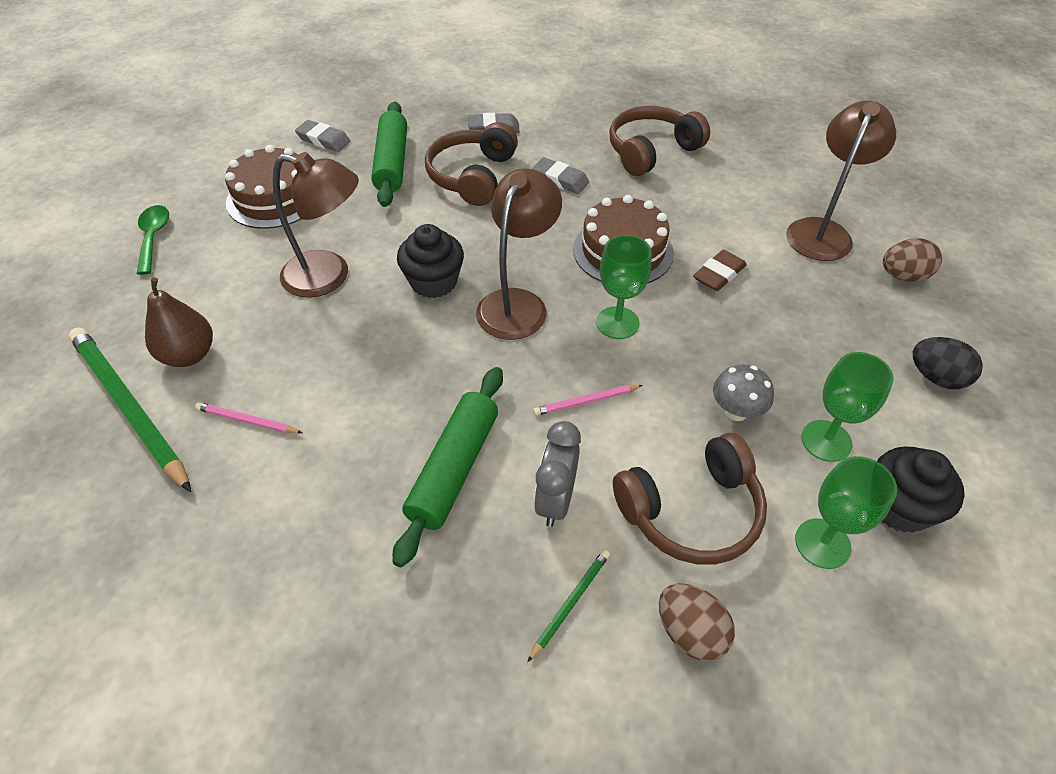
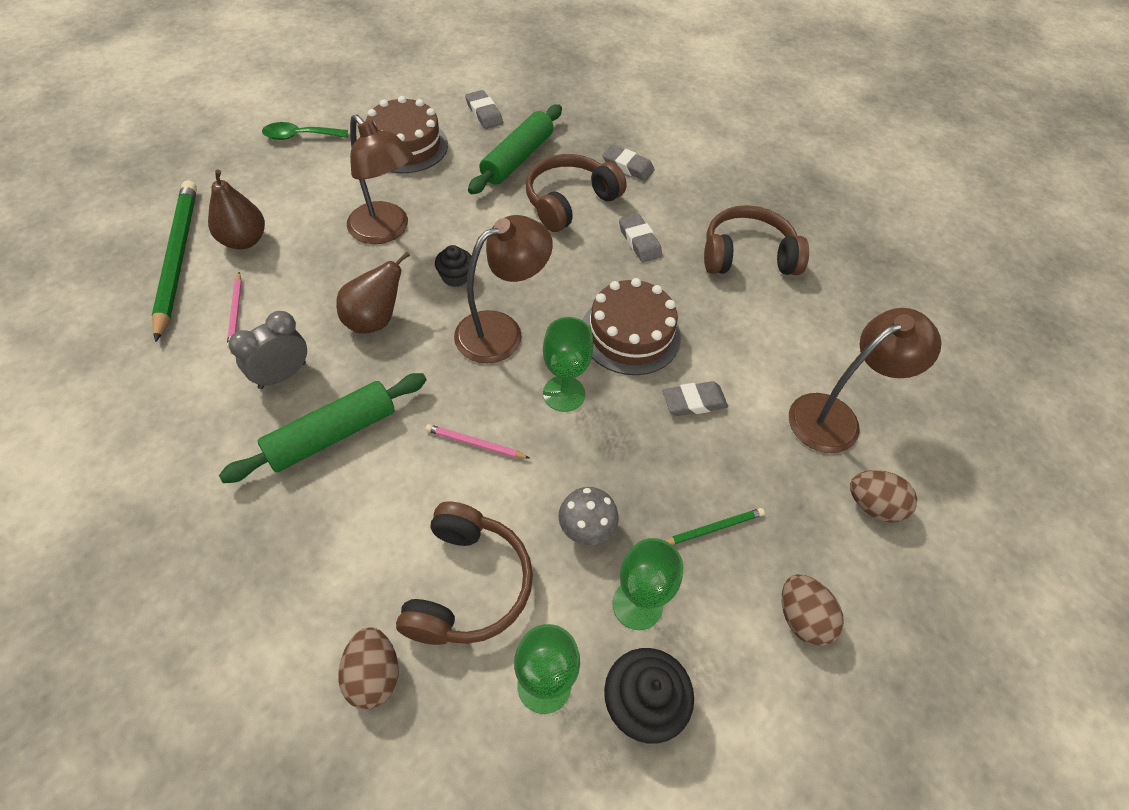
camera: 30 degrees right, 5 degrees up
green spoon [137,205,169,275] -> green spoon turned 120 degrees counterclockwise [262,122,348,140]
pink pencil [195,402,302,434] -> pink pencil turned 150 degrees counterclockwise [227,272,242,348]
black cupcake [397,224,464,298] -> black cupcake [435,245,471,287], size x0.63
green pencil [527,549,610,663] -> green pencil moved to [665,508,765,545]
grey clock [534,421,581,527] -> grey clock moved to [228,311,307,389]
brown headphones [613,433,767,565] -> brown headphones turned 90 degrees counterclockwise [396,501,533,645]
brown eraser [693,250,747,291] -> grey eraser [662,381,728,416]
black egg [913,337,983,389] -> brown egg [782,574,844,646]
none -> brown pear [336,251,410,334]

